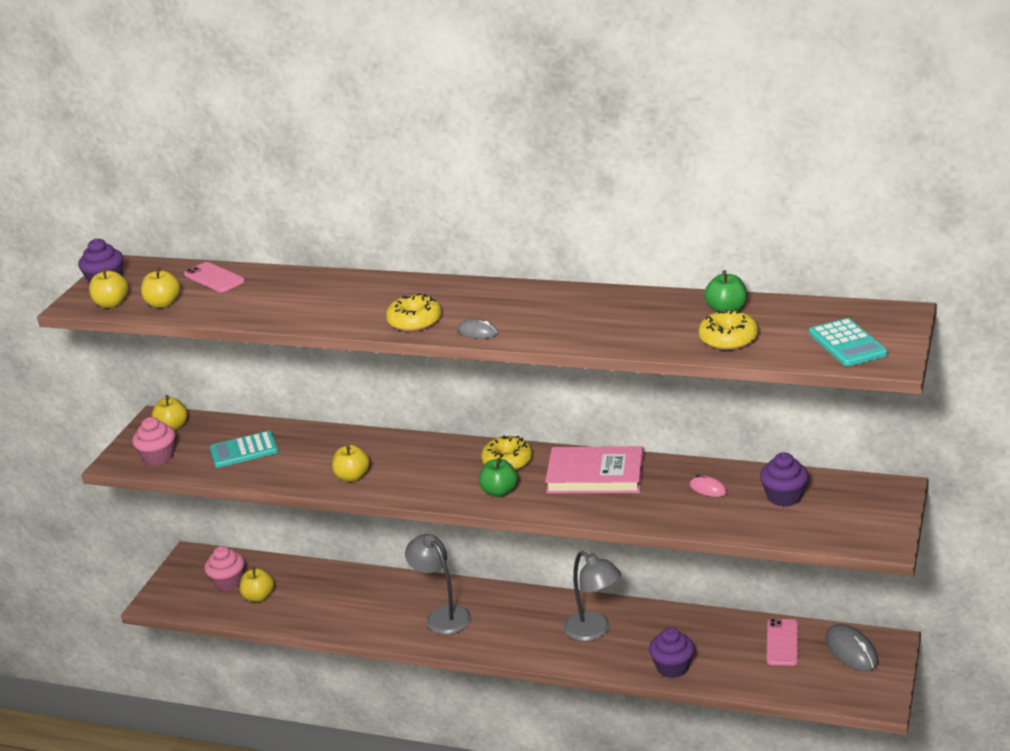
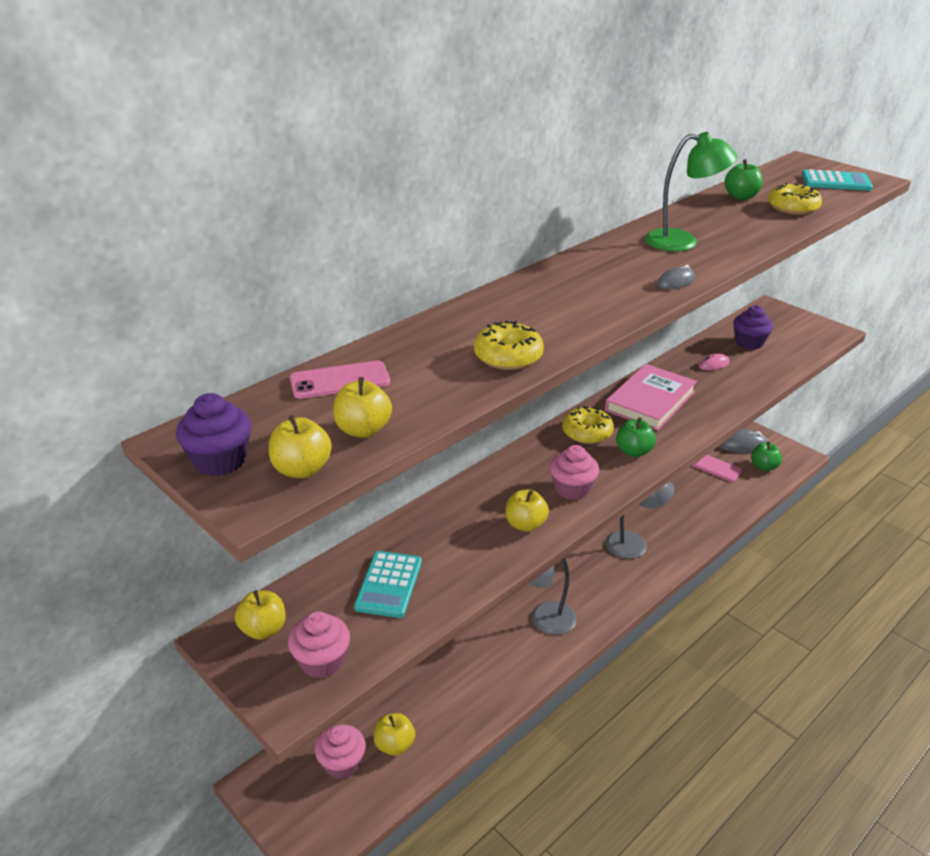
camera: 65 degrees left, 5 degrees up
yellow donut [386,293,442,332] -> yellow donut moved to [474,321,544,370]
purple cupcake [649,627,694,678] -> none
none -> pink cupcake [550,445,599,500]
none -> green lamp [645,132,737,251]
none -> green apple [751,441,782,471]

